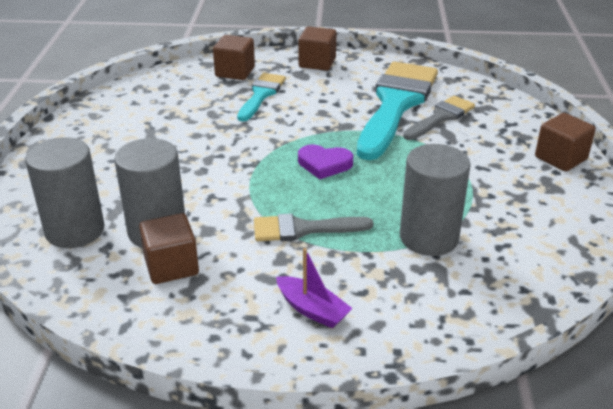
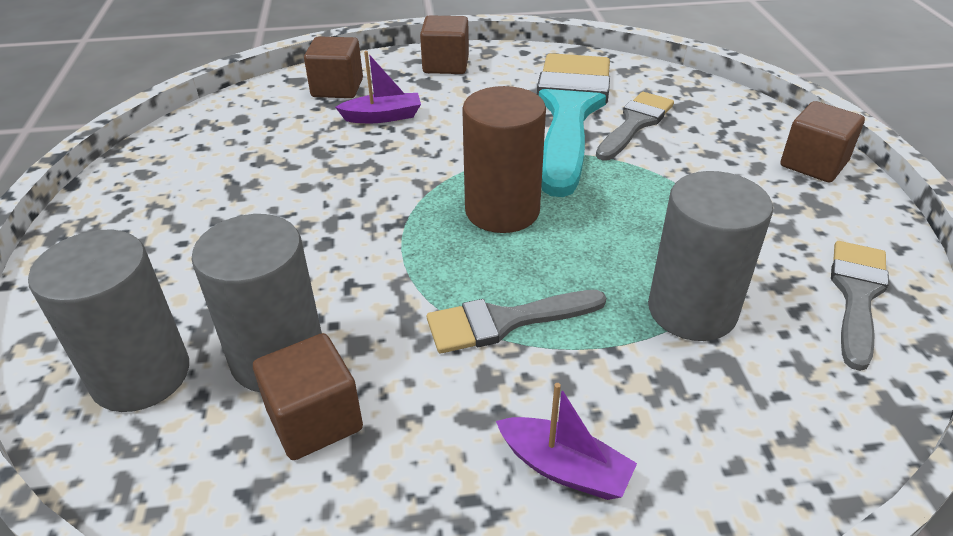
camera: 10 degrees left, 5 degrees up
turquoise brush [237,73,286,122] -> purple boat [335,51,421,123]
purple heart [298,145,353,179] -> brown cylinder [462,86,546,233]
none -> grey brush [831,241,889,371]

